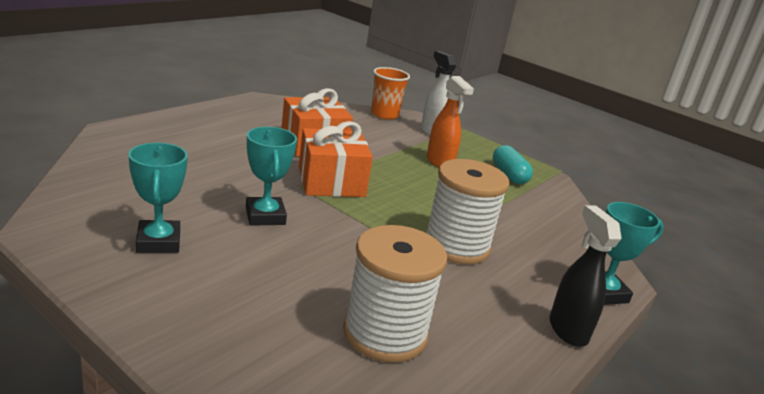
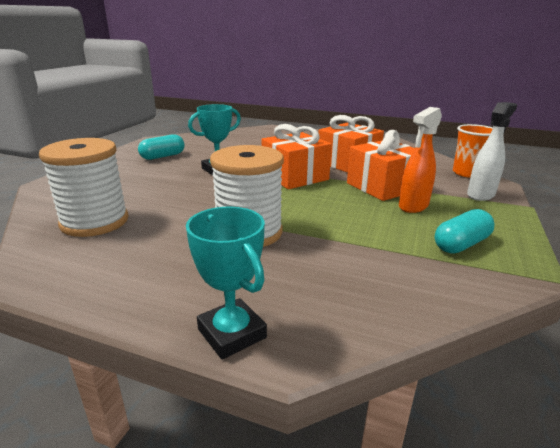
camera: 75 degrees right, 0 degrees up
turquoise trophy [128,143,188,253] -> turquoise capsule [138,134,185,160]
black spray bottle [549,205,622,347] -> none
none -> orange gift [347,130,415,201]

